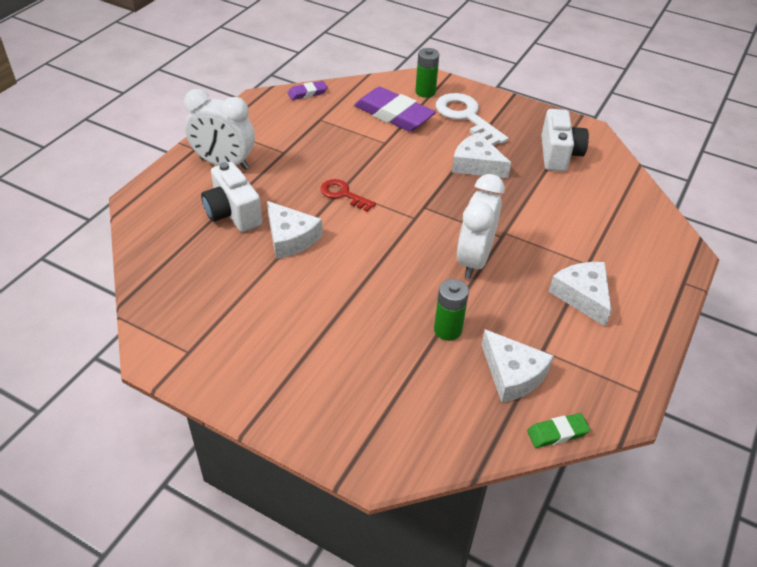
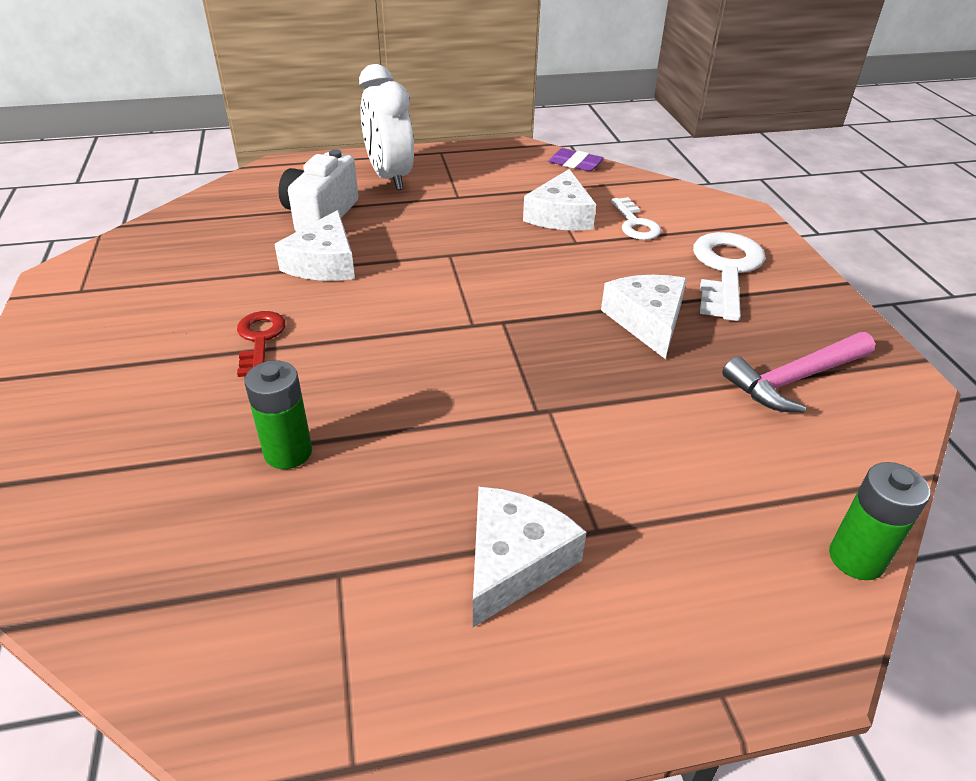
camera: 50 degrees right, 5 degrees down
red key [320,179,376,212] -> red key moved to [237,311,286,377]
purple eraser [354,87,436,132] -> white key [611,197,661,240]
green battery [415,48,439,98] -> green battery moved to [829,462,930,580]
white clock [457,174,505,279] -> none
white cheese [482,329,554,403] -> white cheese moved to [523,169,596,231]
green eraser [527,413,590,448] -> none
white camera [541,109,589,171] -> pink hammer [722,332,875,413]

